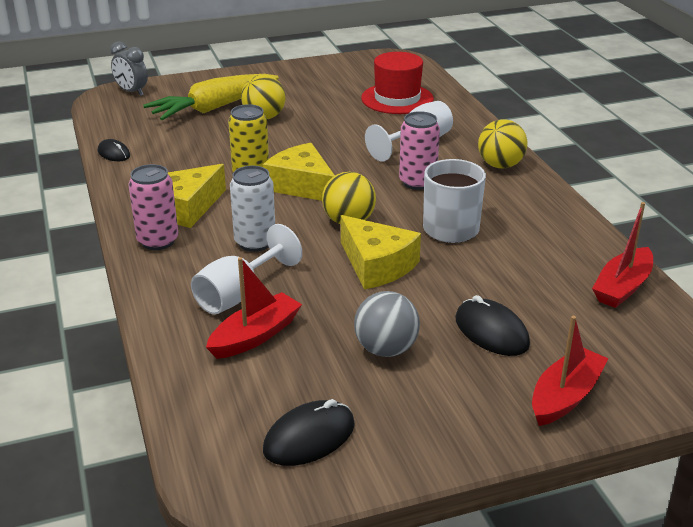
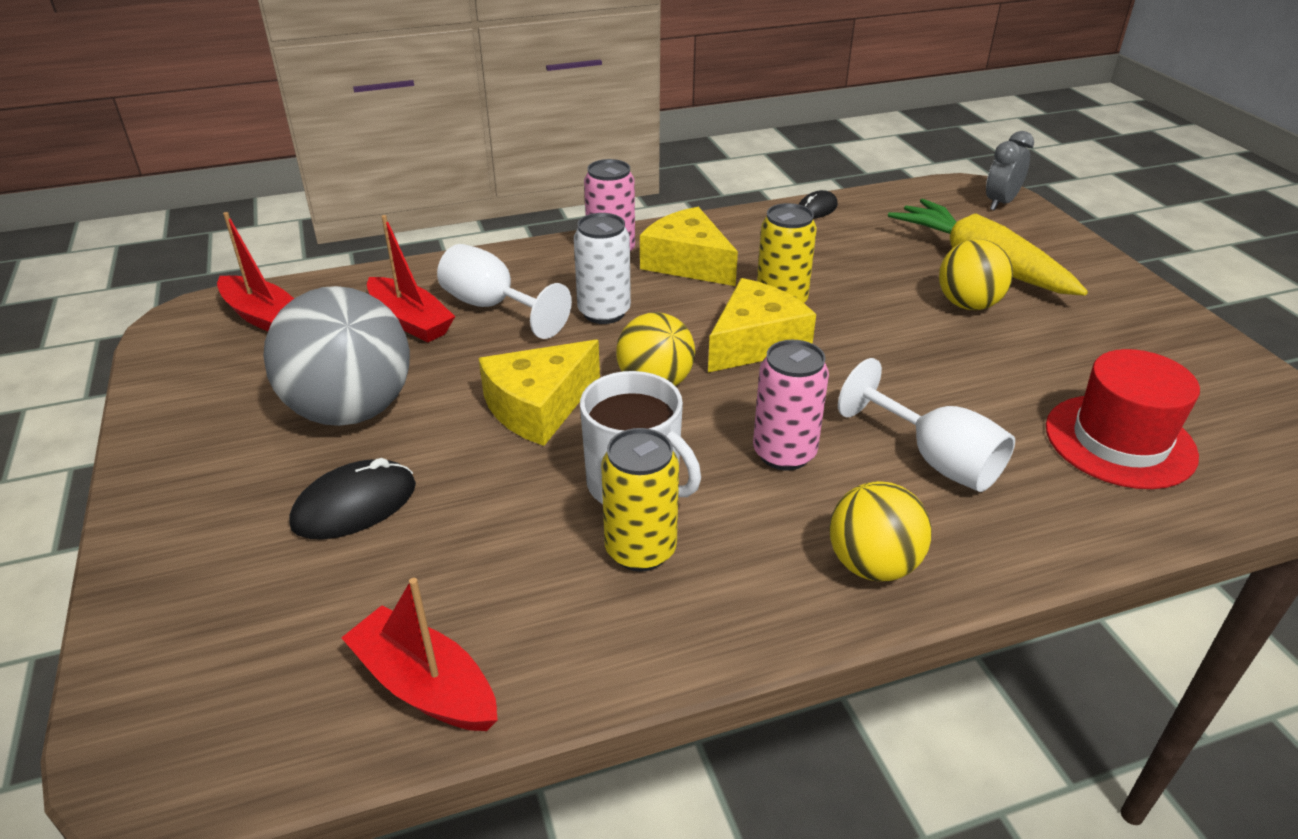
camera: 90 degrees right, 5 degrees up
black mouse [263,399,355,466] -> none
grey ball [354,291,420,357] -> grey ball [263,286,410,426], size x1.66
red boat [532,316,609,426] -> red boat moved to [217,212,294,331]
none -> yellow can [601,428,679,571]

